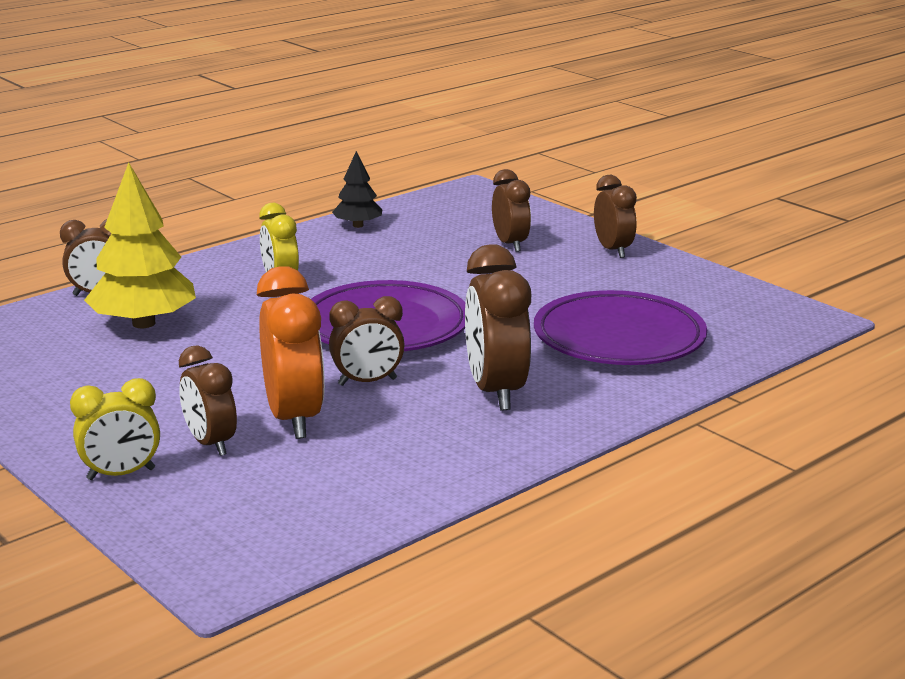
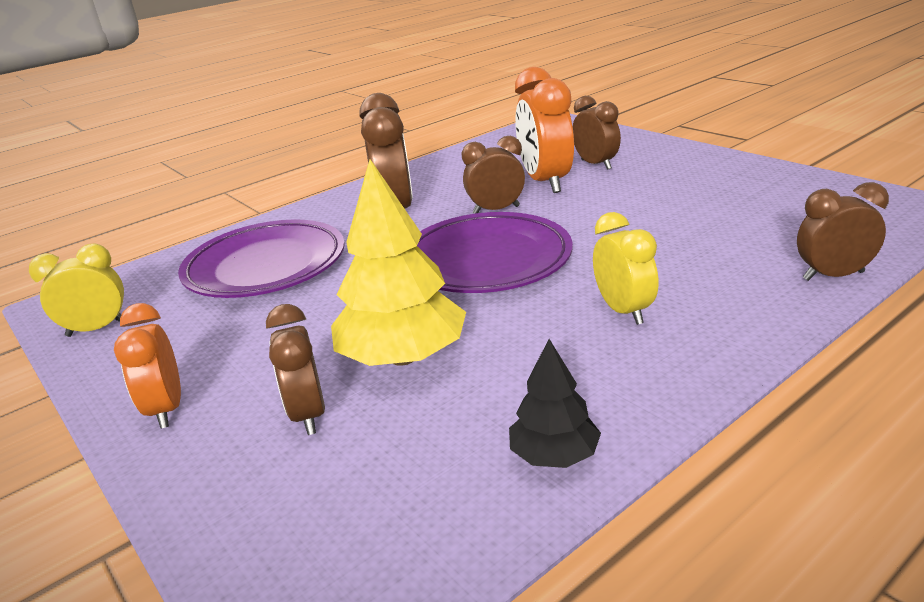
camera: 175 degrees left, 5 degrees up
yellow clock [70,378,160,480] -> yellow clock moved to [29,244,124,337]
yellow tree [84,162,196,328] -> yellow tree moved to [331,159,466,366]
brown clock [594,175,637,258] -> orange clock [114,303,181,429]

